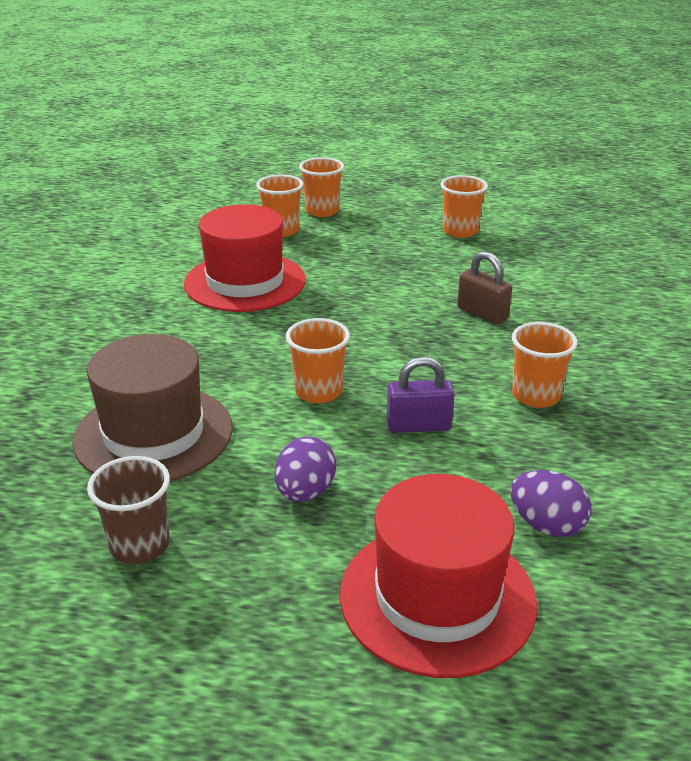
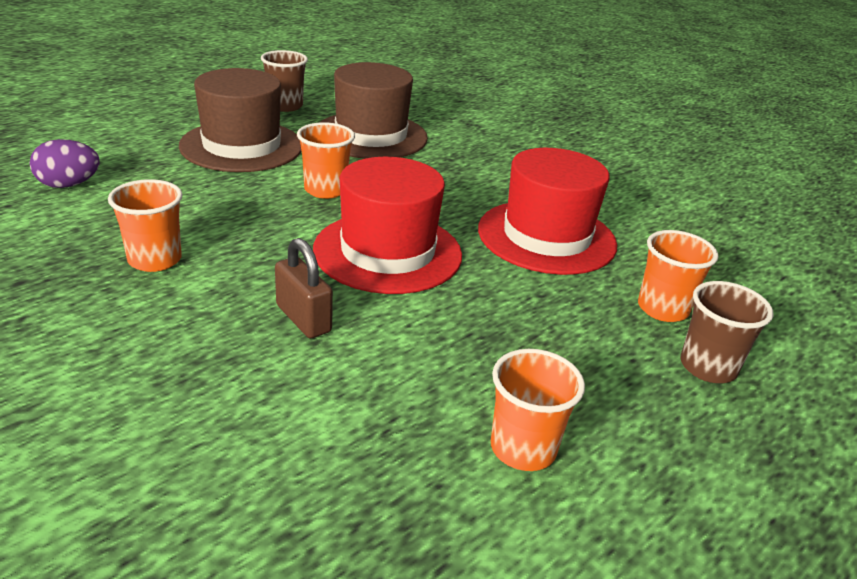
camera: 125 degrees right, 0 degrees up
purple egg [275,436,336,502] -> brown hat [179,68,302,172]
orange cup [299,157,344,217] -> brown cup [680,281,774,383]
red hat [340,474,537,678] -> red hat moved to [313,157,462,294]
purple padlock [387,357,455,433] -> none
brown padlock [457,251,512,325] -> brown padlock turned 60 degrees clockwise [275,238,333,338]

